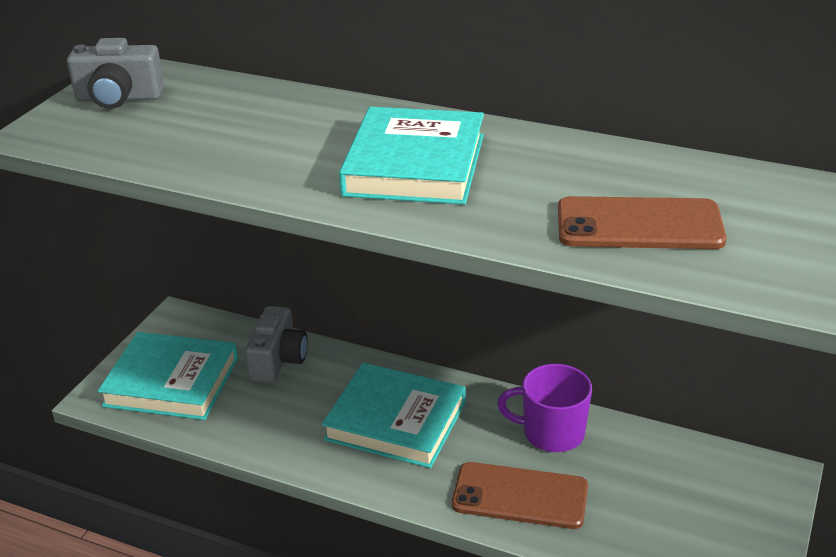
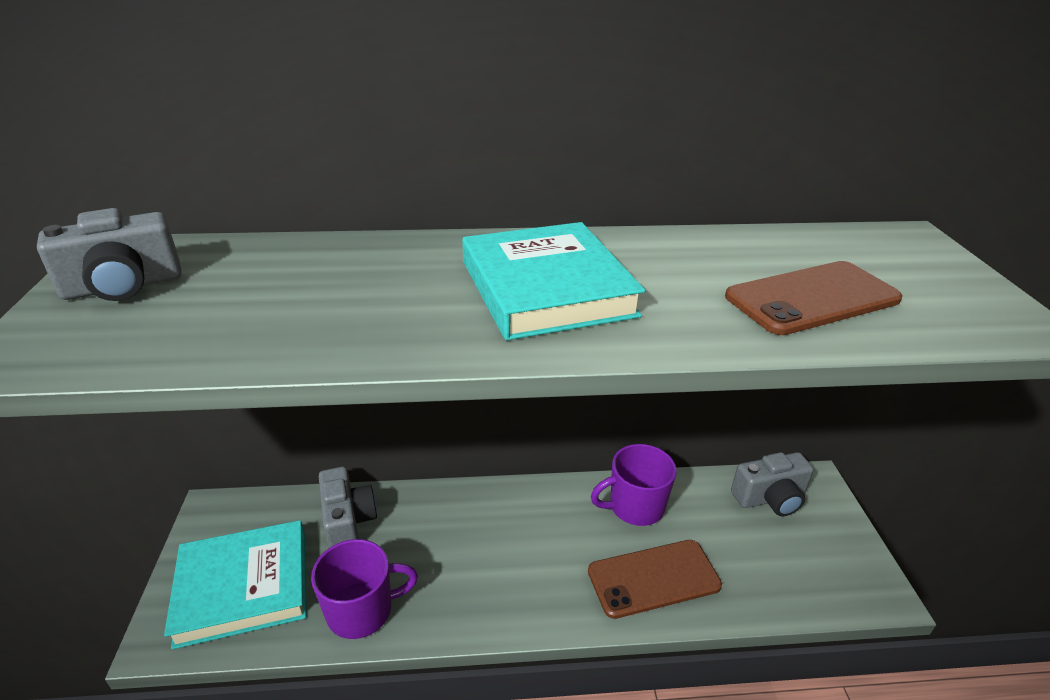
camera: 30 degrees left, 0 degrees up
turquoise book [322,363,466,468] -> none
none -> purple mug [311,539,418,639]
none -> grey camera [731,452,814,516]

